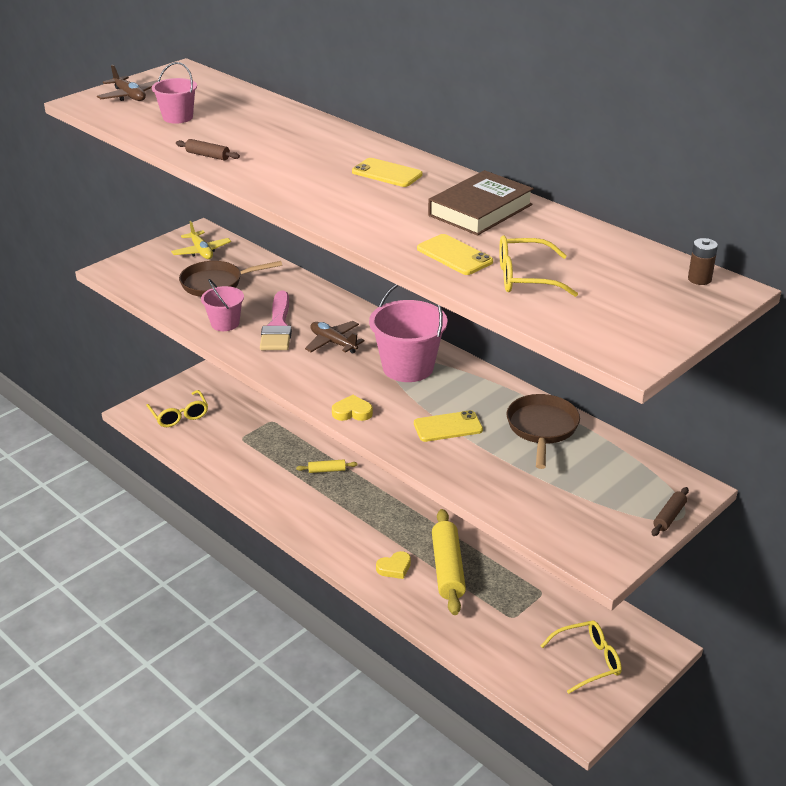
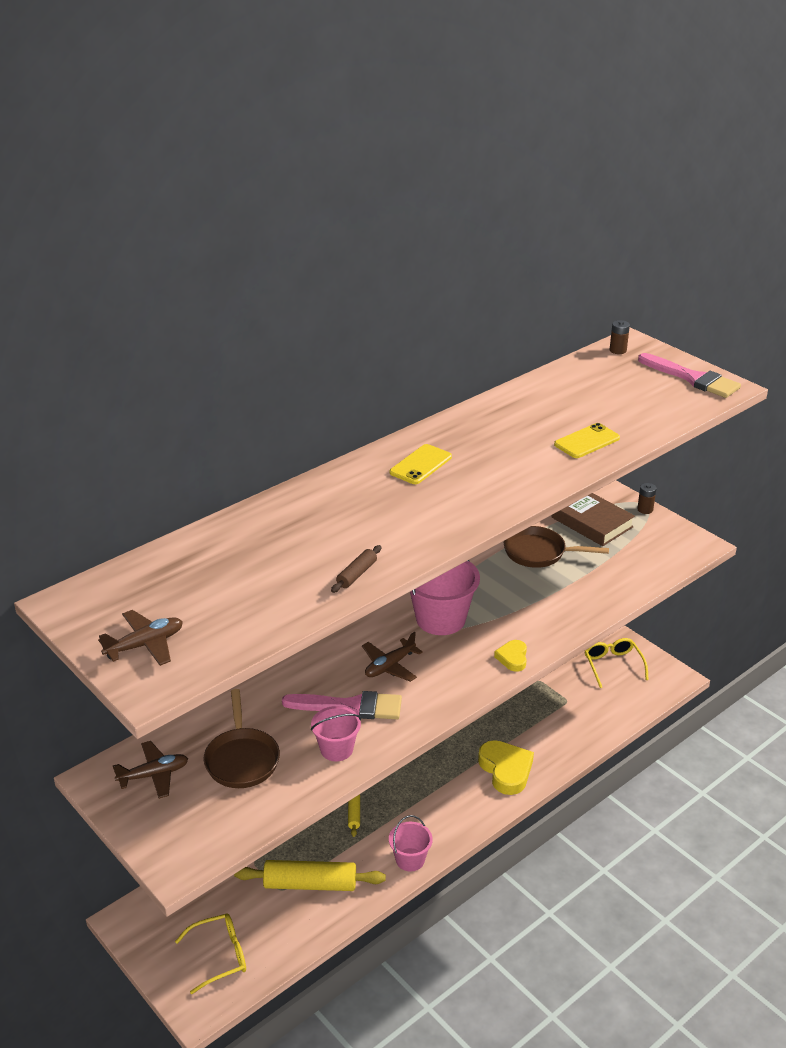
camera: 85 degrees left, 0 degrees up
pink bucket [152,62,197,124] -> pink bucket moved to [389,815,433,872]
yellow plane [171,221,231,259] -> brown plane [113,741,188,799]
yellow heart [376,551,411,579] -> yellow heart [478,740,534,795], size x1.84
yellow phone [414,410,483,442] -> none
brown book [428,170,534,236] -> brown book moved to [551,493,635,546]
yellow rolling pin [432,509,466,615] -> yellow rolling pin moved to [234,860,386,891]
yellow glasses [499,235,578,297] -> none
brown rolling pin [652,487,689,536] -> brown battery [637,483,656,514]
none -> pink brush [638,353,741,398]

